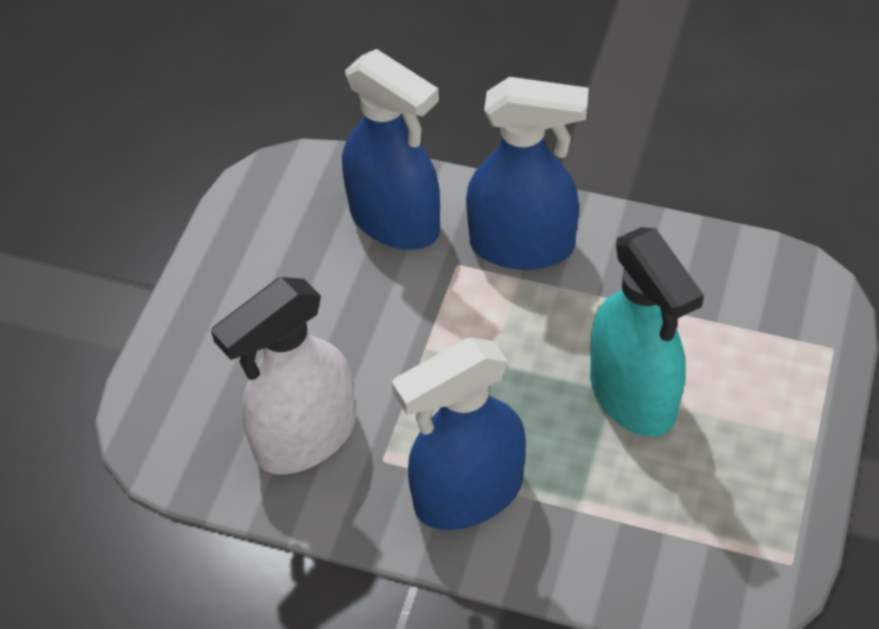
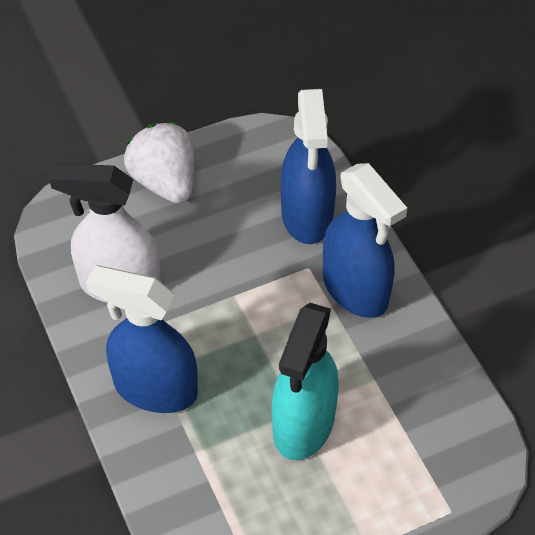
camera: 45 degrees right, 0 degrees up
none -> white strawberry [124,122,194,204]

